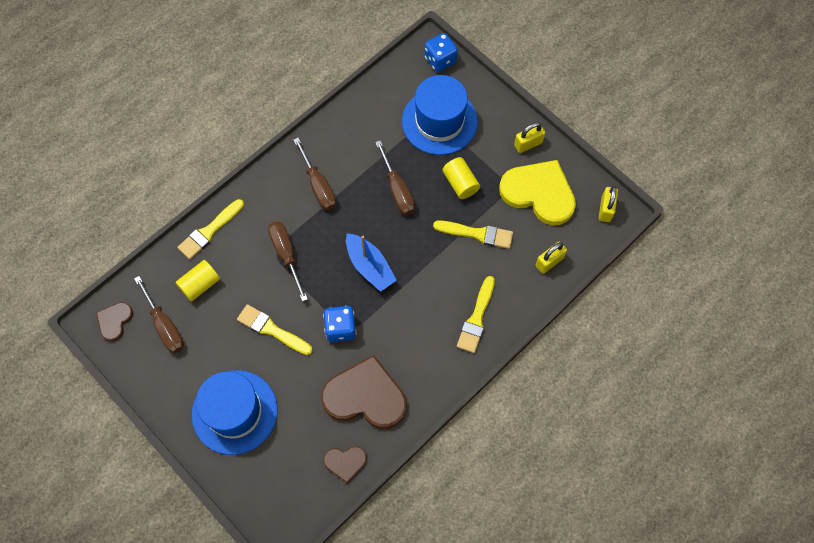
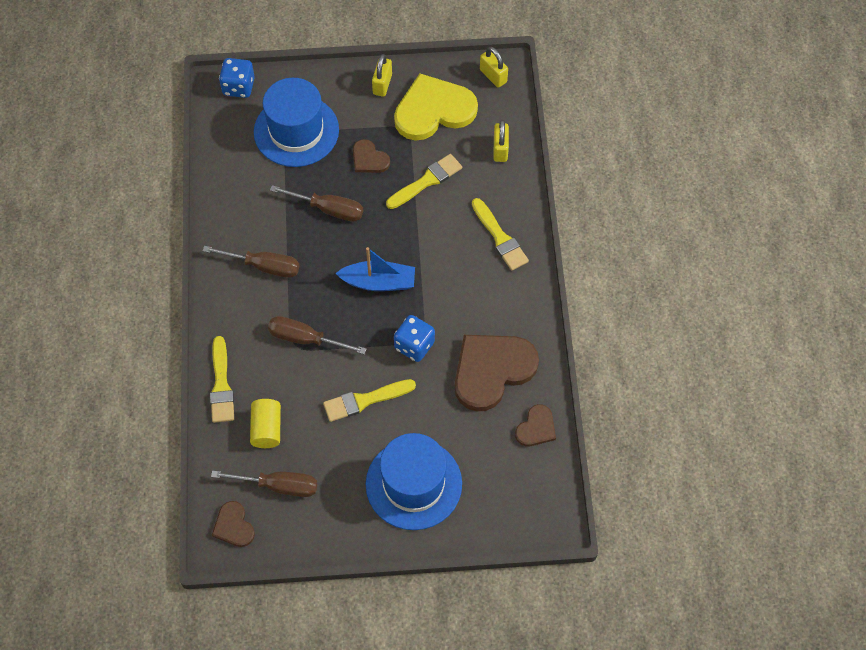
camera: 50 degrees left, 5 degrees down
yellow cylinder [442,157,480,199] -> brown heart [353,139,390,173]

